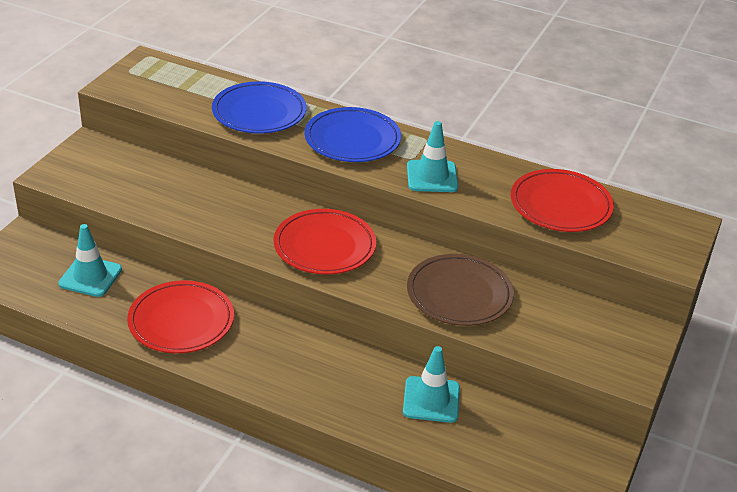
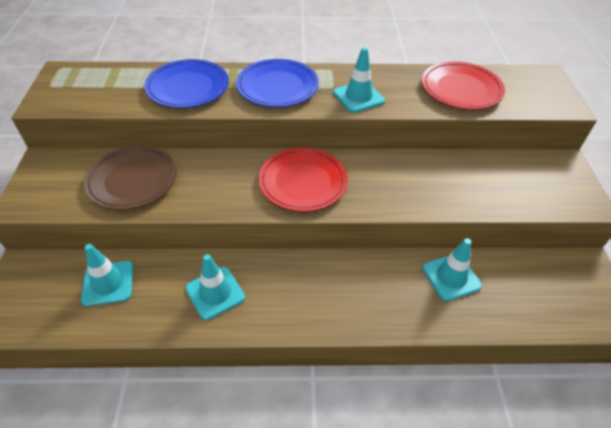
camera: 25 degrees left, 10 degrees up
red plate [127,280,234,354] -> turquoise traffic cone [186,254,245,320]
brown plate [407,254,514,326] -> brown plate moved to [84,146,177,210]

